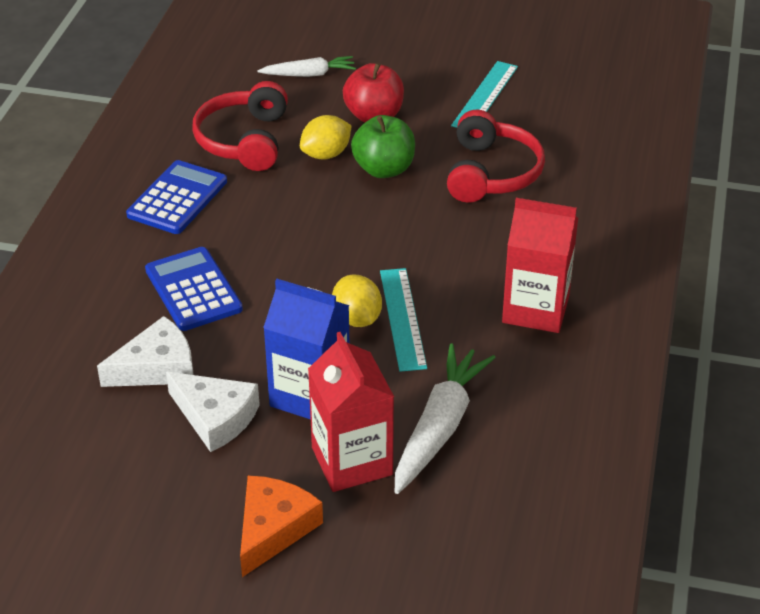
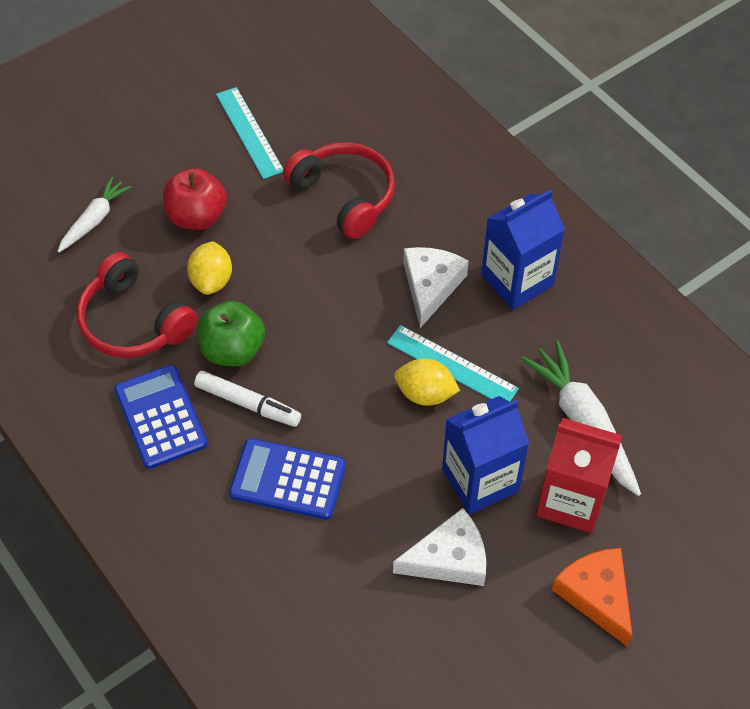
camera: 50 degrees left, 15 degrees up
white cheese [97,316,194,387] -> white cheese moved to [403,247,469,328]
green apple [351,115,415,178] -> green apple moved to [197,301,265,366]
red carton [502,198,578,333] -> blue carton [481,190,565,310]
none -> white marker [194,371,301,427]

